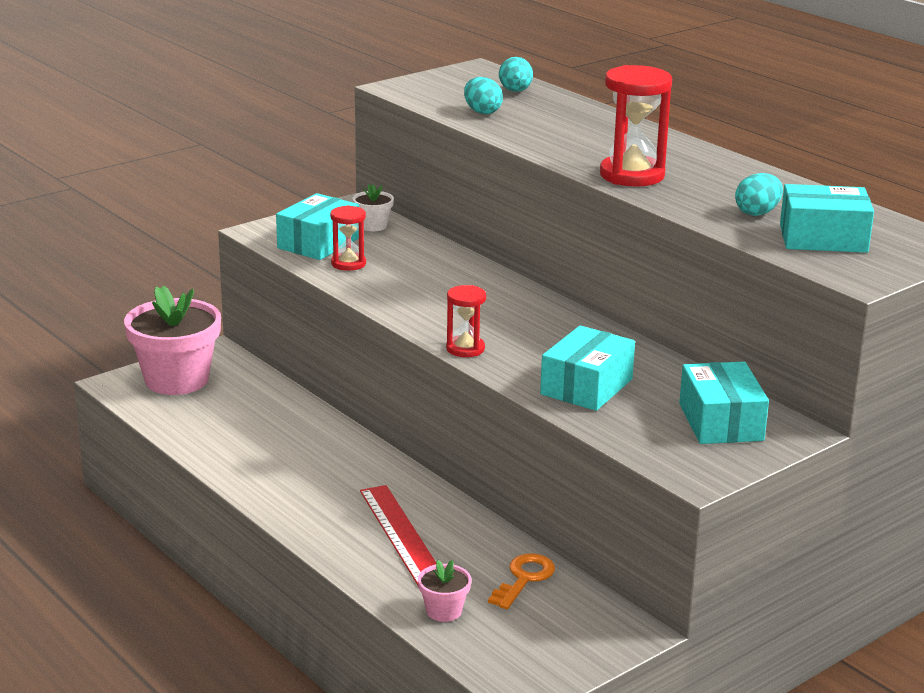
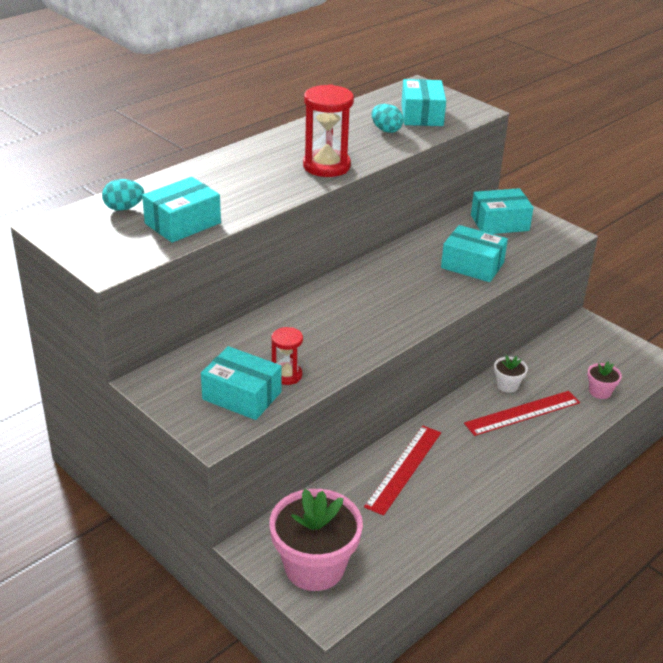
camera: 95 degrees left, 10 degrees up
white flower pot [353,184,394,231] -> white flower pot moved to [494,355,528,393]
red hourglass [446,285,486,357] -> none
turquoise egg [464,77,503,114] -> turquoise box [142,177,221,243]
orange key [488,553,555,609] -> none
none -> red ruler [364,426,441,516]

